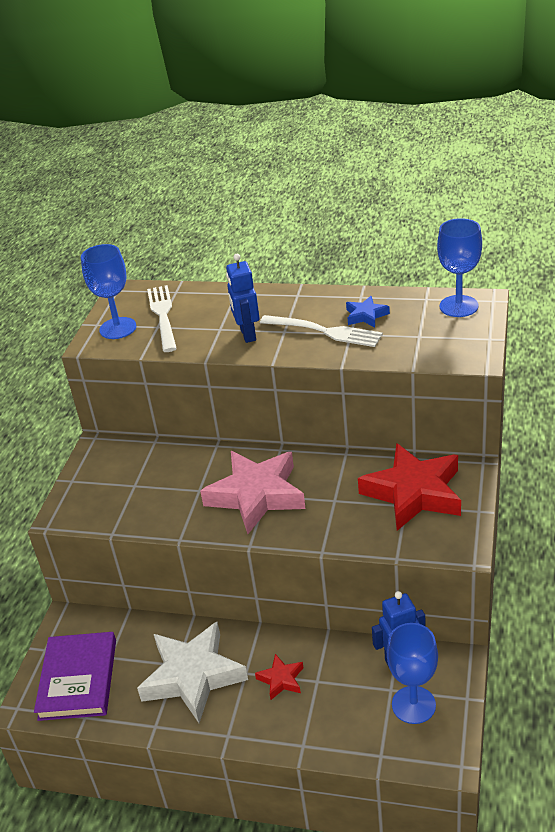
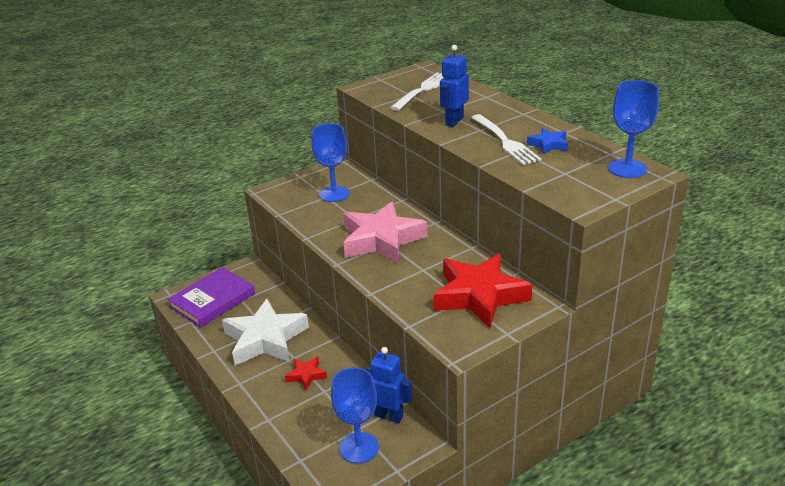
camera: 40 degrees right, 5 degrees down
blue goblet [81,244,136,339] -> blue goblet moved to [312,123,350,202]

